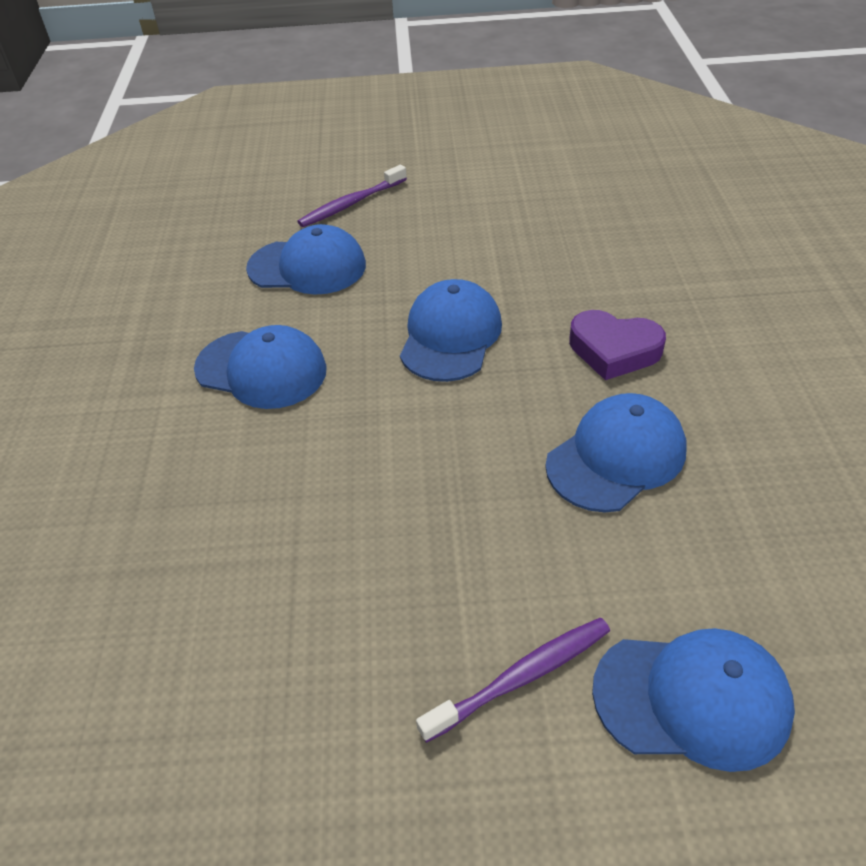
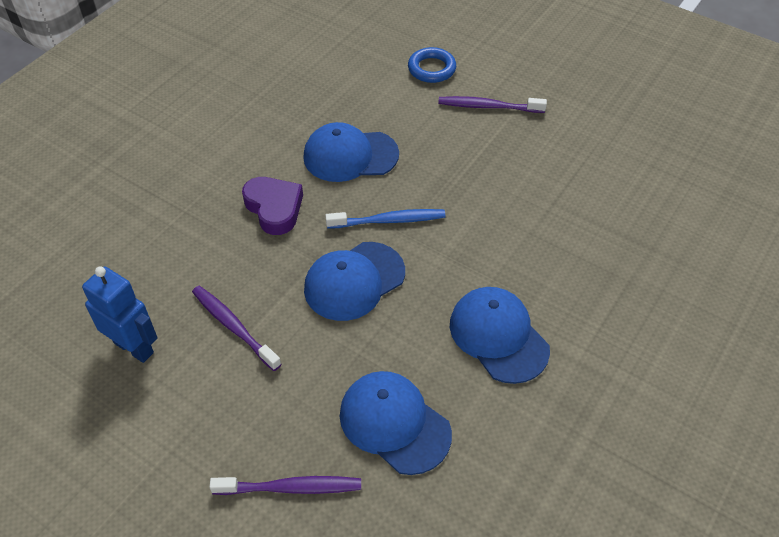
camera: 145 degrees left, 5 degrees up
blue cap [592,628,795,772] -> blue ring [408,47,456,83]
none -> blue robot [82,266,157,363]
none -> purple toothbrush [192,286,282,371]
none -> blue toothbrush [325,209,445,229]

